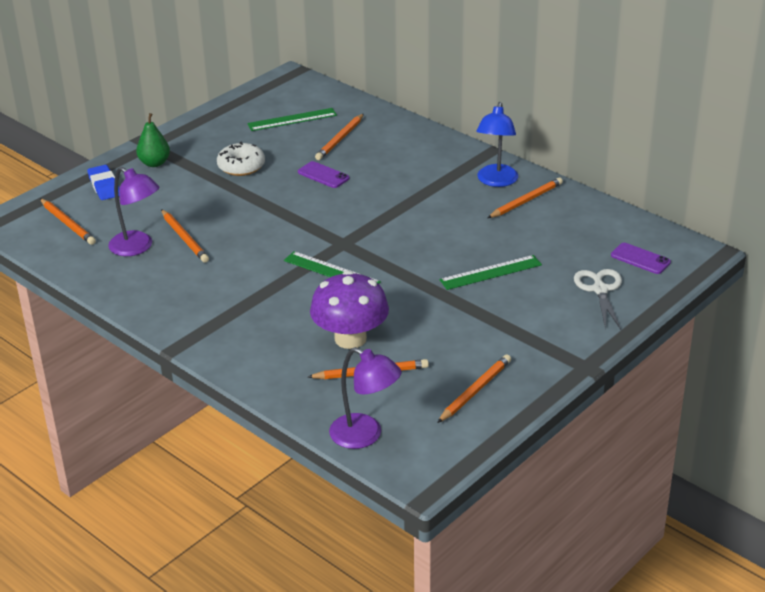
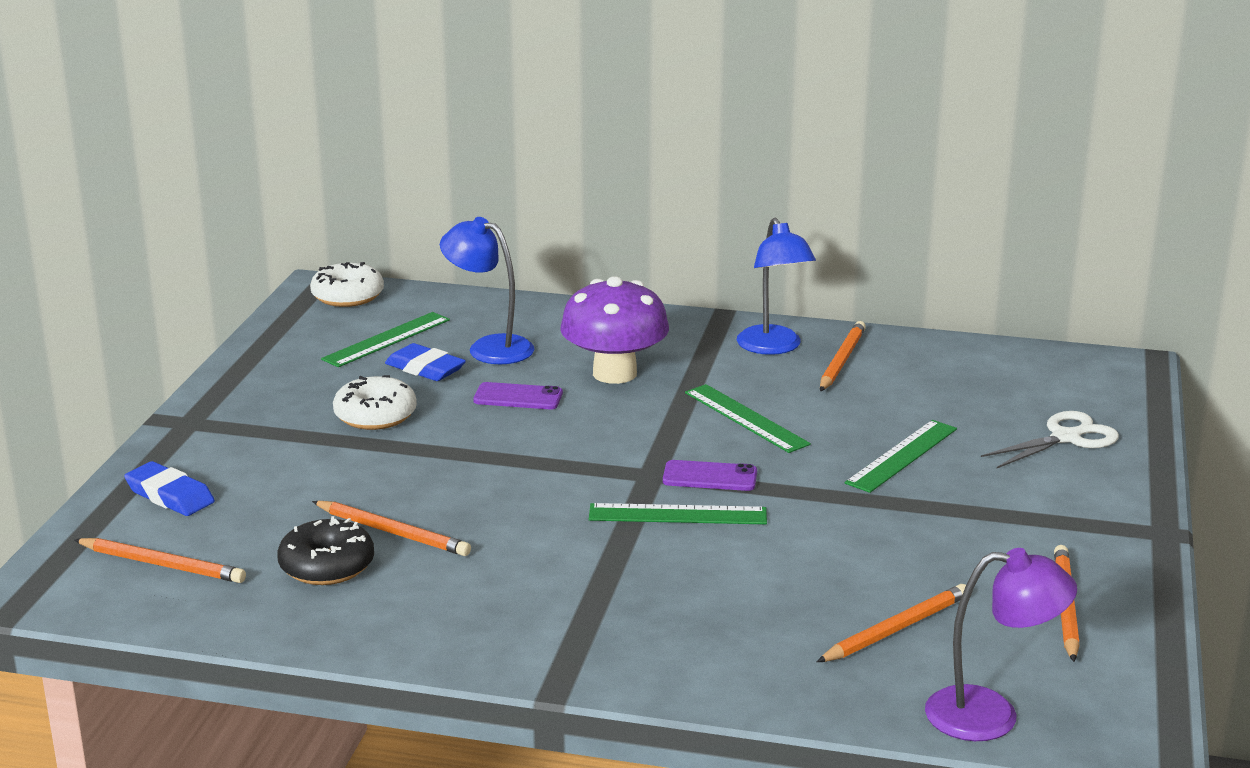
camera: 30 degrees left, 10 degrees down
purple lamp [108,167,159,256] -> black donut [277,516,374,585]
green pear [136,113,170,167] -> none
purple mushroom [310,271,389,349] -> purple mushroom moved to [560,276,669,384]
orange pencil [315,114,364,160] -> blue lamp [440,217,534,364]
white scissors [574,269,622,330] -> white scissors turned 90 degrees clockwise [981,411,1119,468]
purple phone [611,243,671,274] -> purple phone moved to [663,460,757,491]
none -> white donut [310,262,384,307]
none -> blue eraser [385,343,466,381]
none -> green ruler [685,384,811,453]

